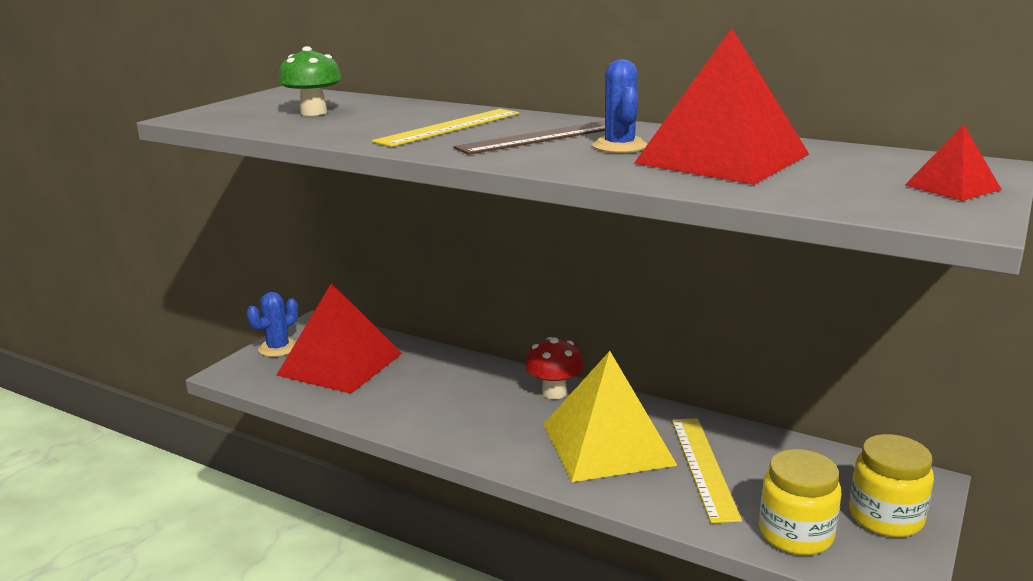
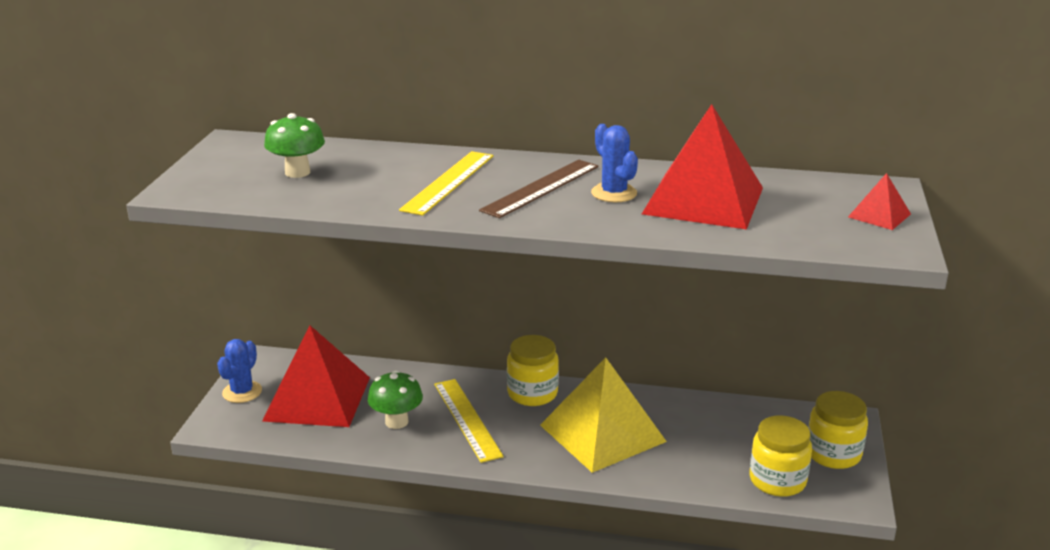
camera: 20 degrees left, 5 degrees up
red mushroom [525,337,584,399] -> yellow jar [507,335,559,406]
yellow ruler [672,418,742,523] -> yellow ruler moved to [434,379,504,463]
none -> green mushroom [368,370,423,429]

